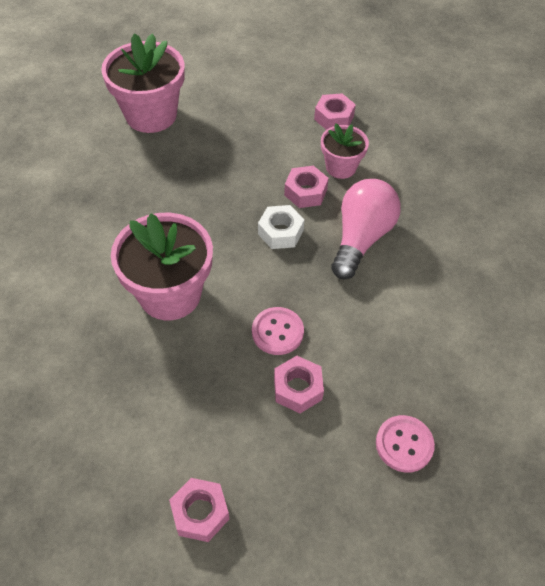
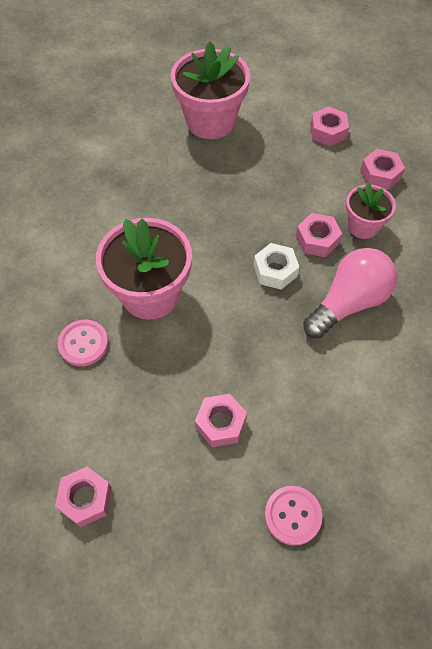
camera: 25 degrees right, 5 degrees up
pink button [252,307,304,355] -> pink button moved to [58,320,109,366]
none -> pink nut [310,106,349,146]

